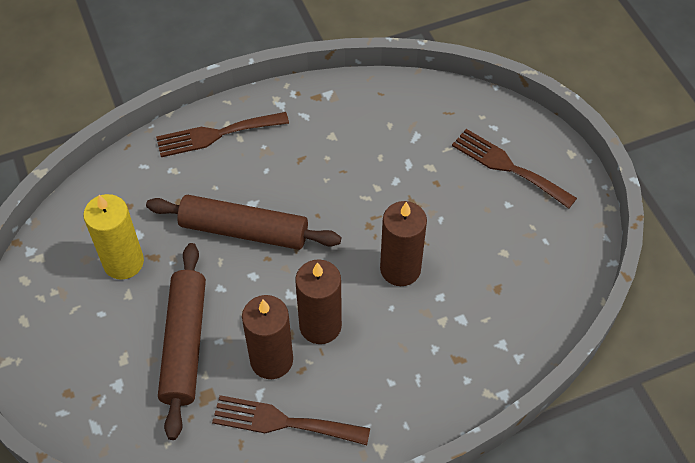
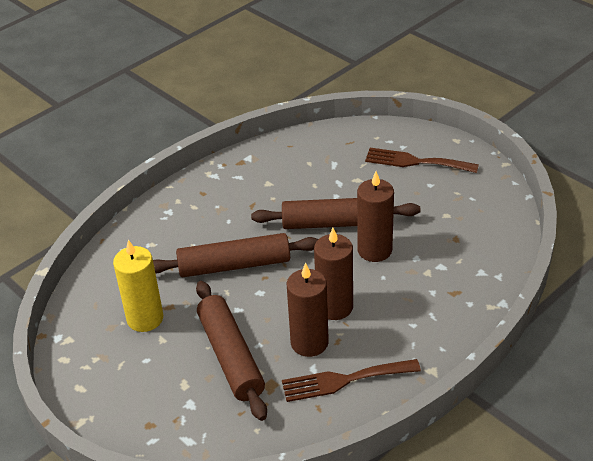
camera: 20 degrees left, 15 degrees down
brown fork [156,112,289,157] -> none
none -> brown rolling pin [251,198,421,229]

